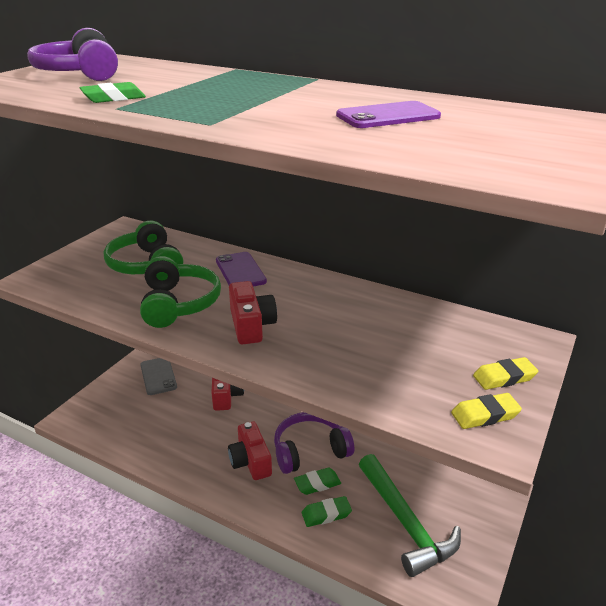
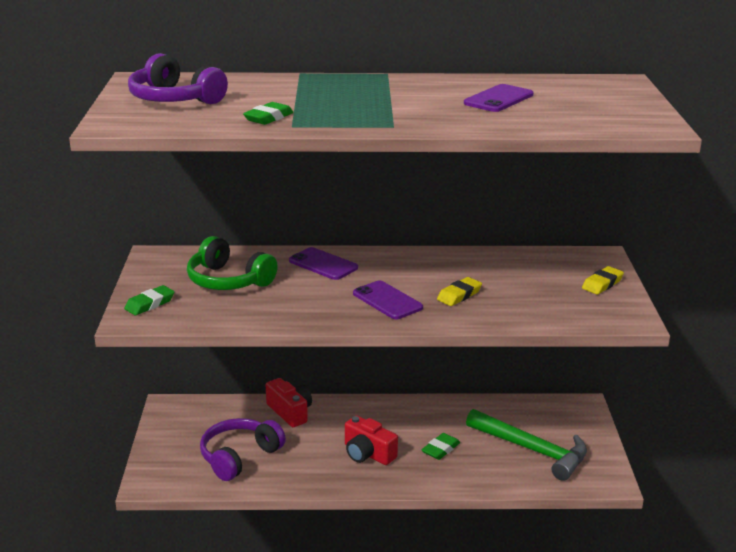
camera: 30 degrees left, 5 degrees down
green headphones [140,256,221,328] -> none
grey phone [140,358,177,395] -> none
red camera [229,281,277,344] -> purple phone [353,281,423,319]
purple headphones [274,412,354,474] -> purple headphones moved to [200,418,286,481]
green eraser [302,496,352,527] -> green eraser moved to [124,285,175,315]
yellow eraser [451,393,522,429] -> yellow eraser moved to [437,277,482,306]

